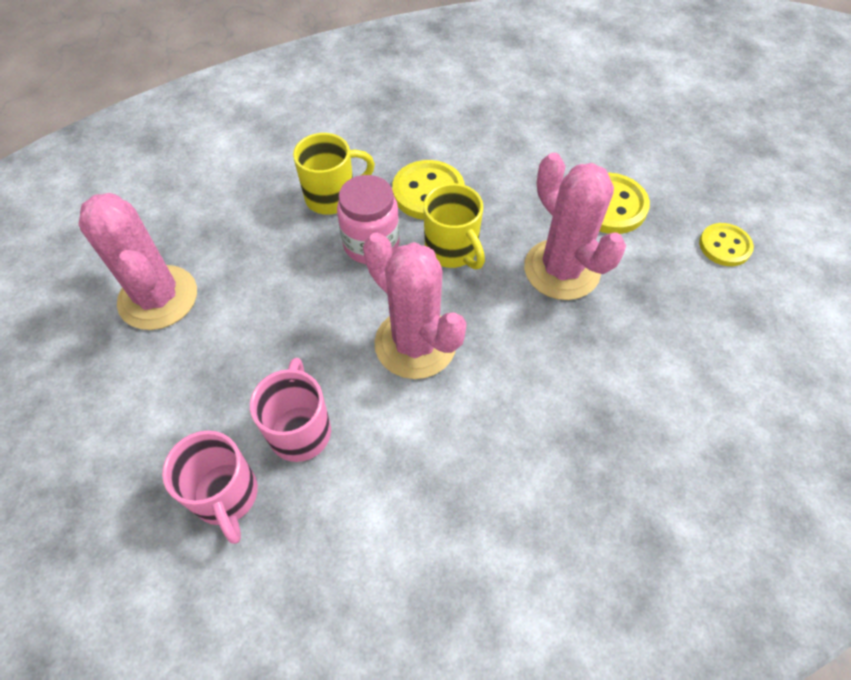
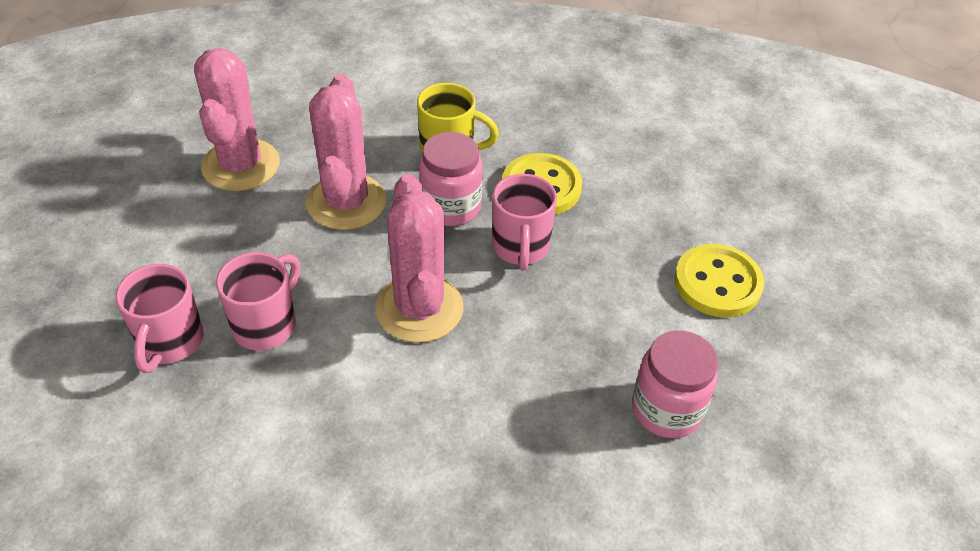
camera: 30 degrees right, 10 degrees down
yellow mug [423,183,485,269] -> pink mug [492,174,557,271]
pink cactus [524,153,626,300] -> pink cactus moved to [306,74,386,230]
yellow button [699,223,754,266] -> none
none -> pink jar [632,330,718,438]

